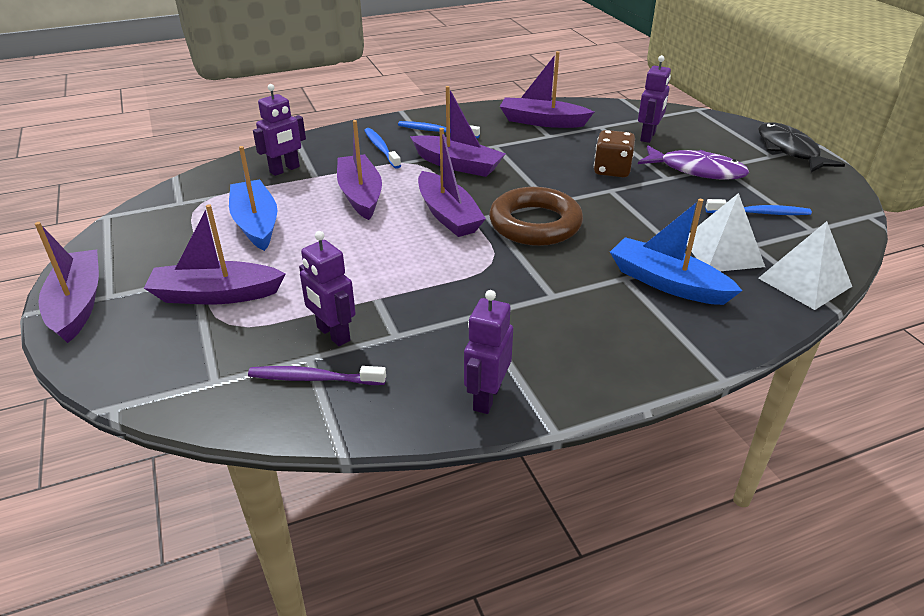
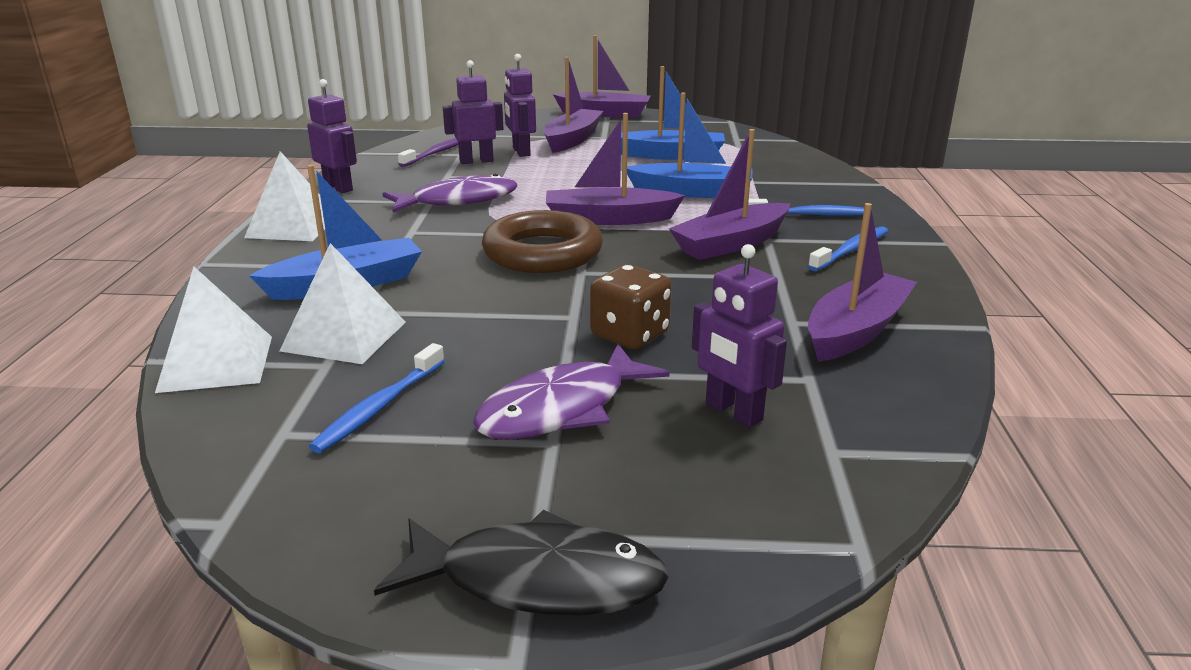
camera: 115 degrees right, 10 degrees down
purple robot [253,84,306,176] -> purple robot moved to [504,54,536,157]
purple boat [337,120,382,220] -> blue boat [627,93,753,198]
none -> white pyramid [244,151,325,241]
none -> purple fish [382,174,517,213]

